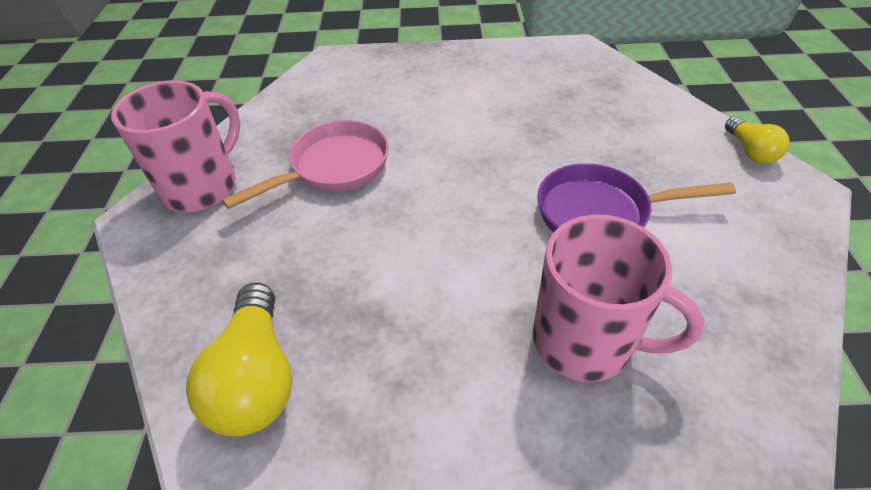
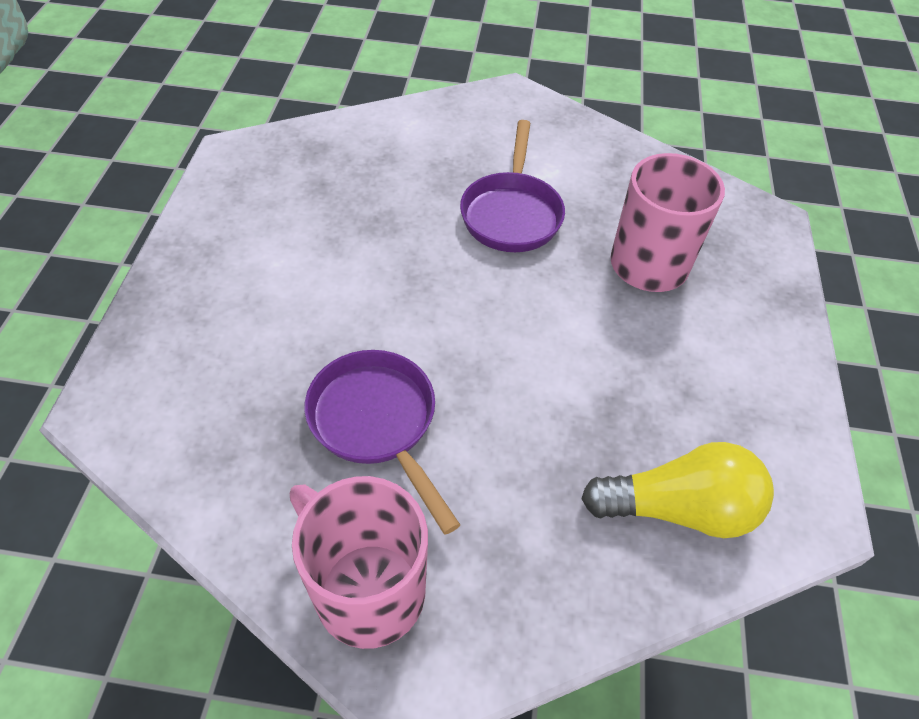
camera: 85 degrees left, 5 degrees up
pink pan [222,120,389,209] -> purple pan [304,350,460,535]
yellow light bulb [725,116,790,164] -> none

